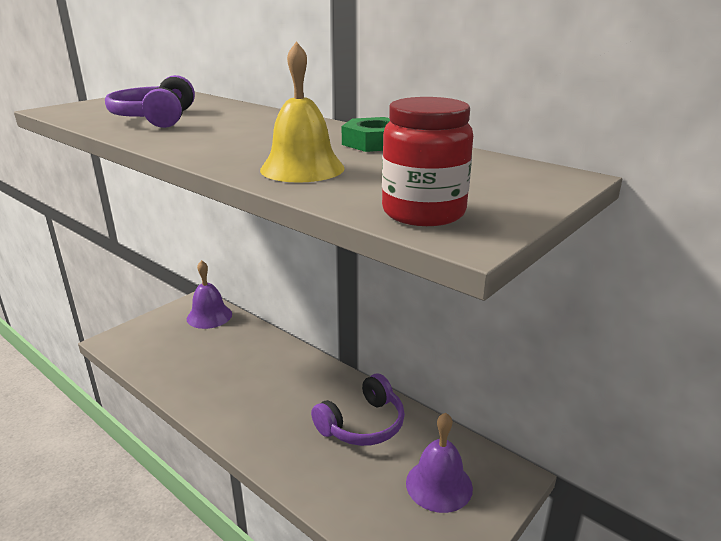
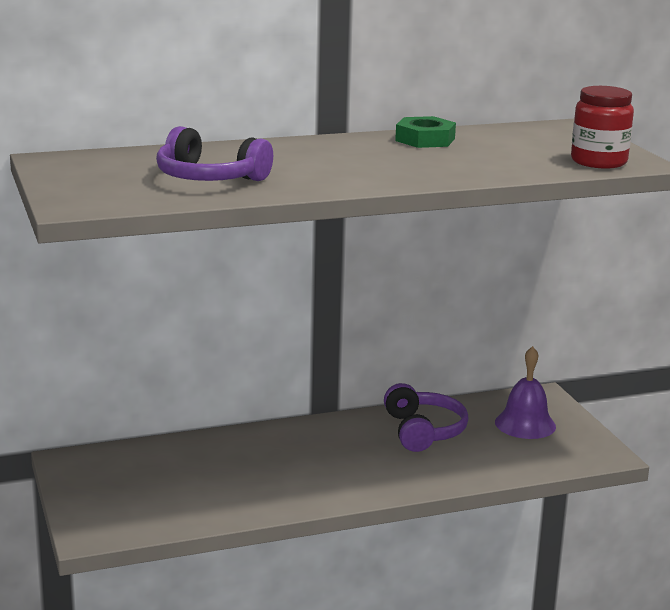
camera: 60 degrees left, 5 degrees down
purple bell [187,260,232,329] -> none
yellow bell [260,41,345,183] -> none

